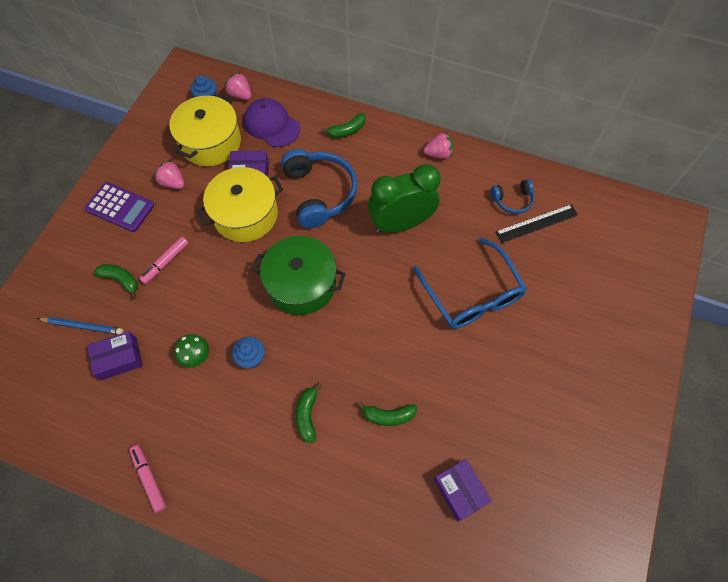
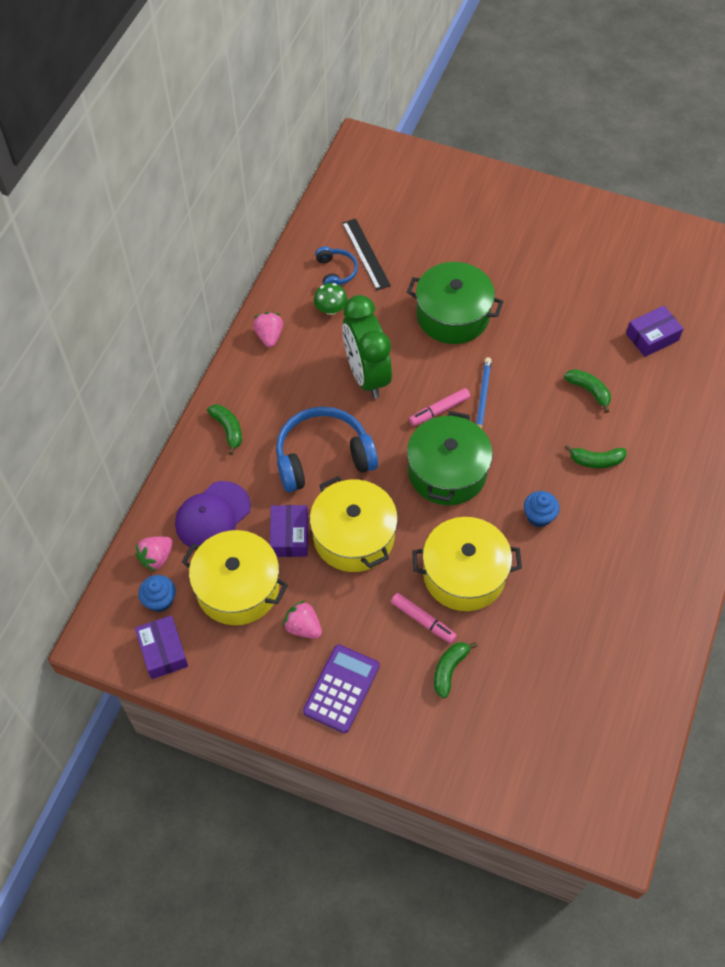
camera: 90 degrees left, 5 degrees down
blue pencil [37,317,123,334] -> blue pencil moved to [476,357,492,429]
purple box [87,331,143,380] -> purple box moved to [135,615,188,679]
pink marker [129,445,166,513] -> pink marker moved to [409,388,470,426]
pink strawberry [154,160,185,189] -> pink strawberry turned 90 degrees clockwise [283,600,322,639]
green mushroom [174,334,209,368] -> green mushroom moved to [314,283,348,315]
green banana [357,402,417,426] -> green banana turned 45 degrees counterclockwise [564,369,611,413]
blue glasses [413,237,527,329] -> green pot [407,262,504,344]
none -> yellow pot [412,517,522,611]

